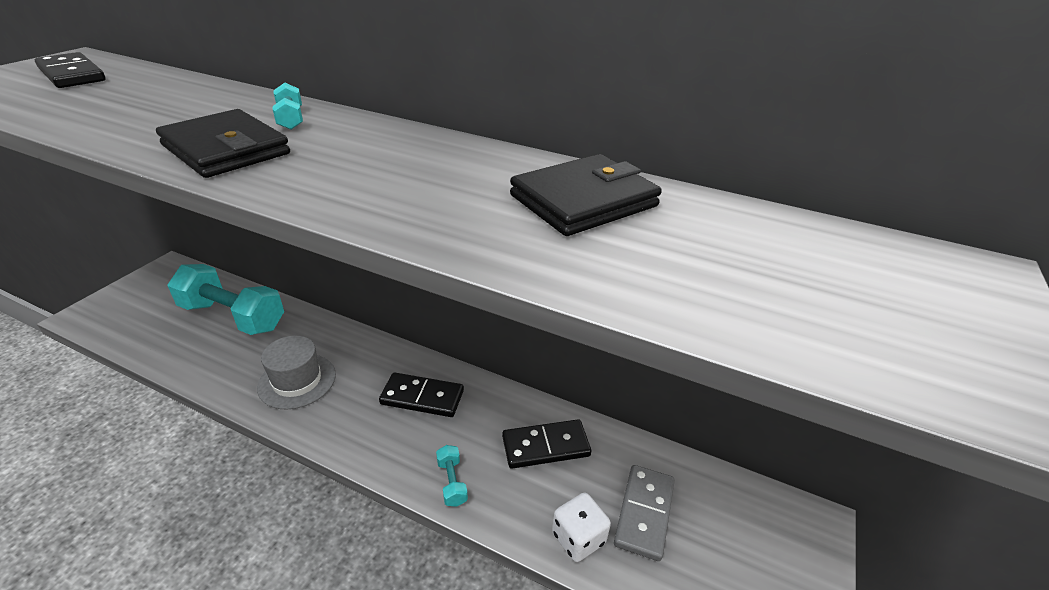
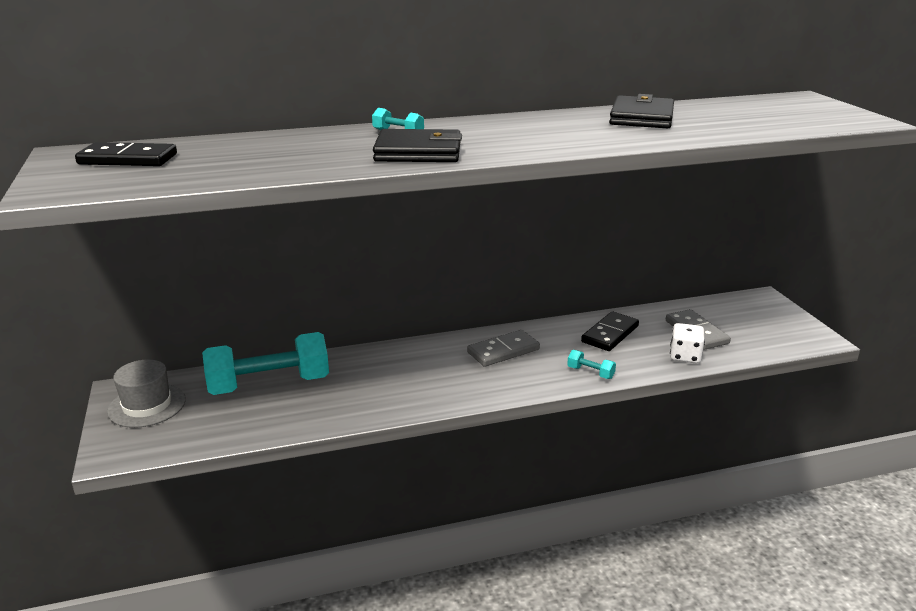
camera: 40 degrees left, 10 degrees down
grey hat [257,336,336,409] -> grey hat moved to [107,359,186,428]
black domino [379,372,464,417] -> grey domino [467,330,540,367]

